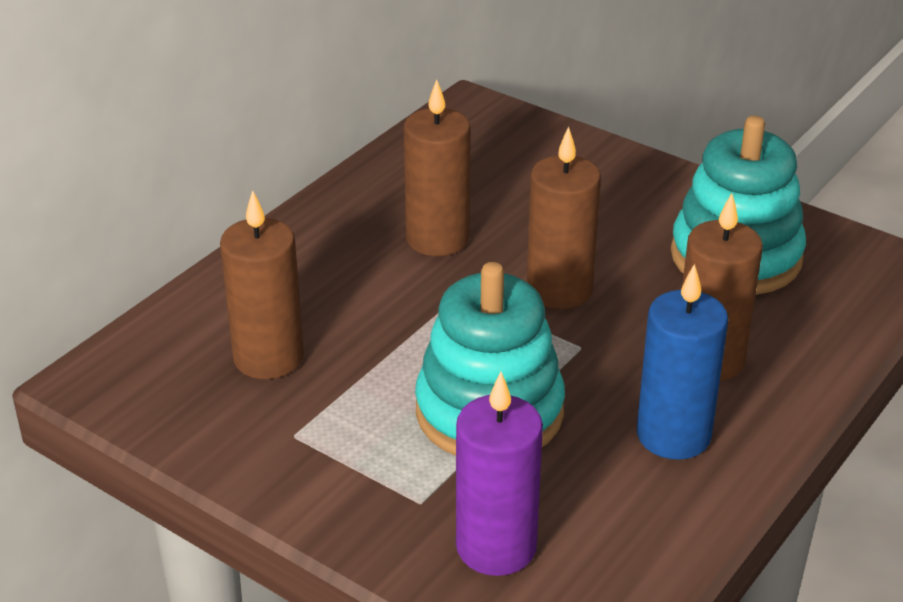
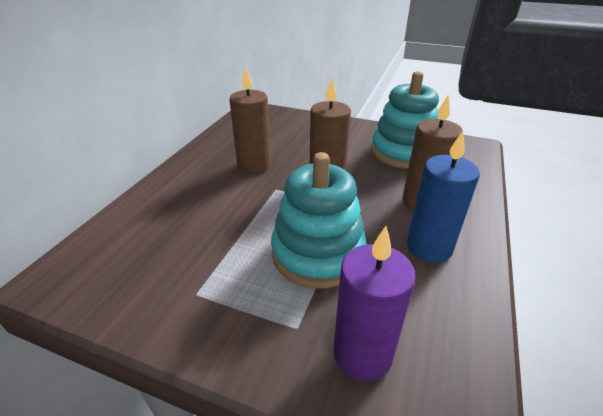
camera: 15 degrees left, 0 degrees up
brown candle [220,190,304,379] -> none

